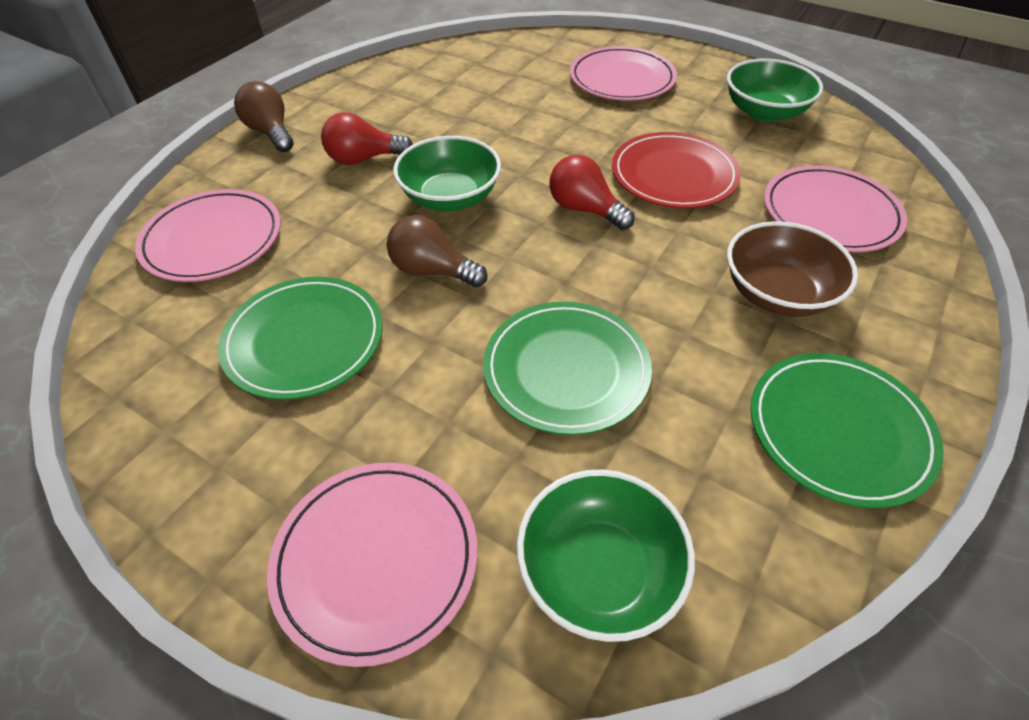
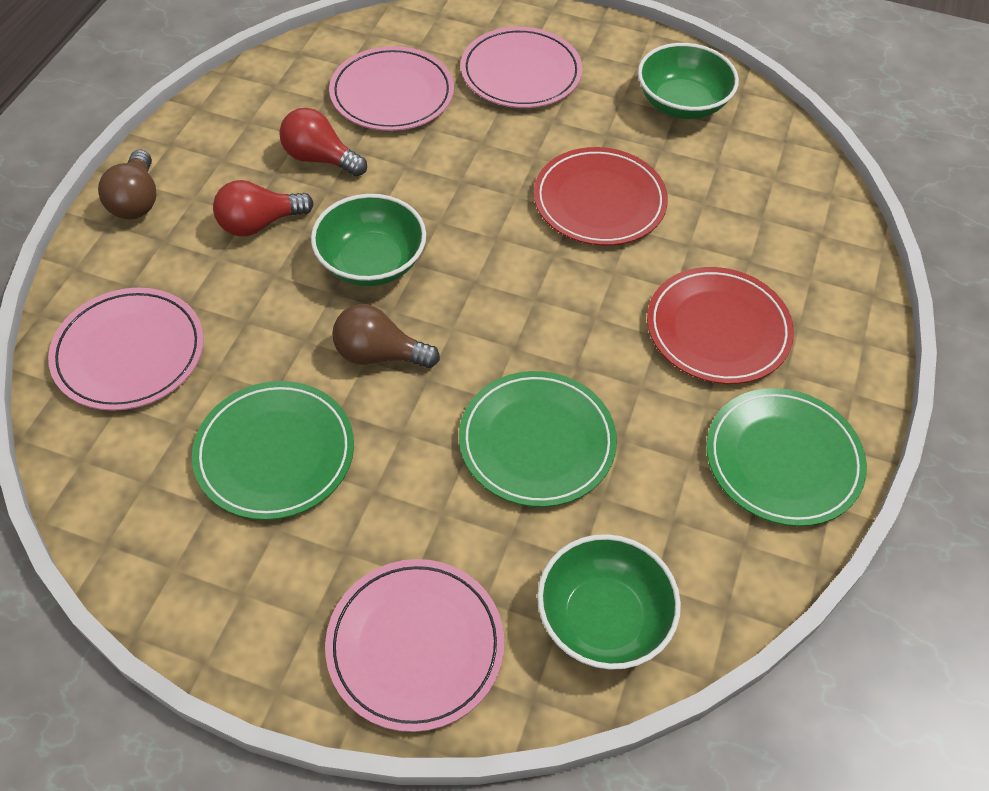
camera: 15 degrees left, 5 degrees up
brown light bulb [234,81,293,152] -> brown light bulb turned 135 degrees counterclockwise [98,149,156,219]
red light bulb [549,155,635,230] -> red light bulb moved to [279,108,367,176]
brown bowl [727,221,858,317] -> red plate [647,267,794,384]
pink plate [764,165,907,252] -> pink plate moved to [329,46,454,131]

